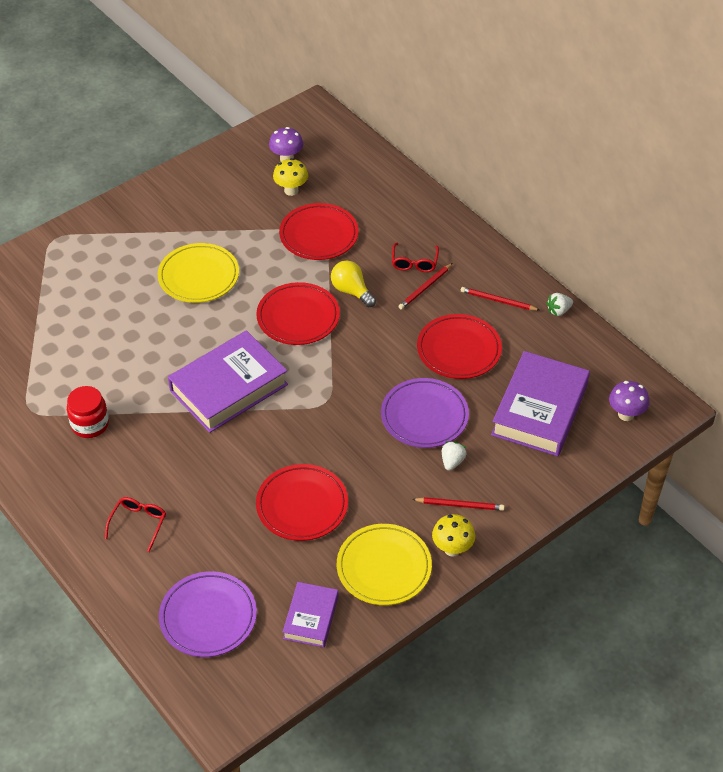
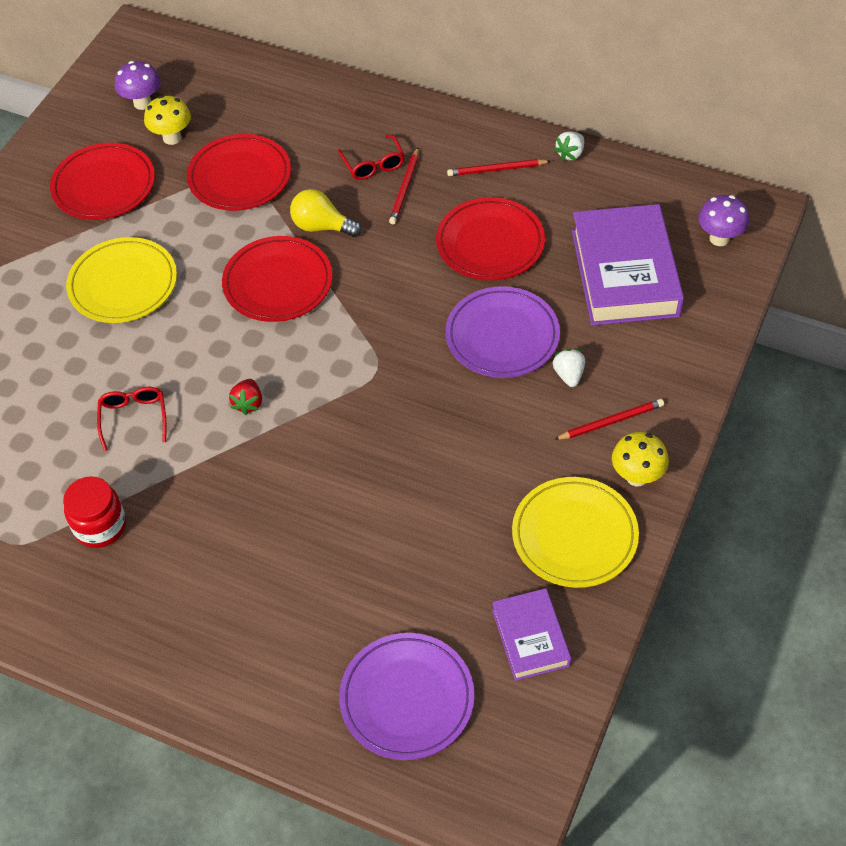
camera: 25 degrees left, 5 degrees up
red glasses [105,497,166,552] -> red glasses moved to [97,387,167,451]
purple book [168,330,288,433] -> red strawberry [229,379,262,415]
red plate [256,464,348,541] -> red plate moved to [50,143,155,220]

